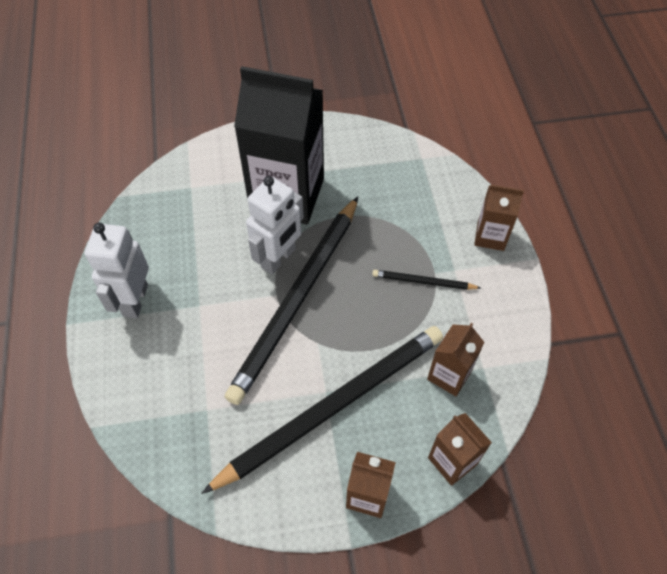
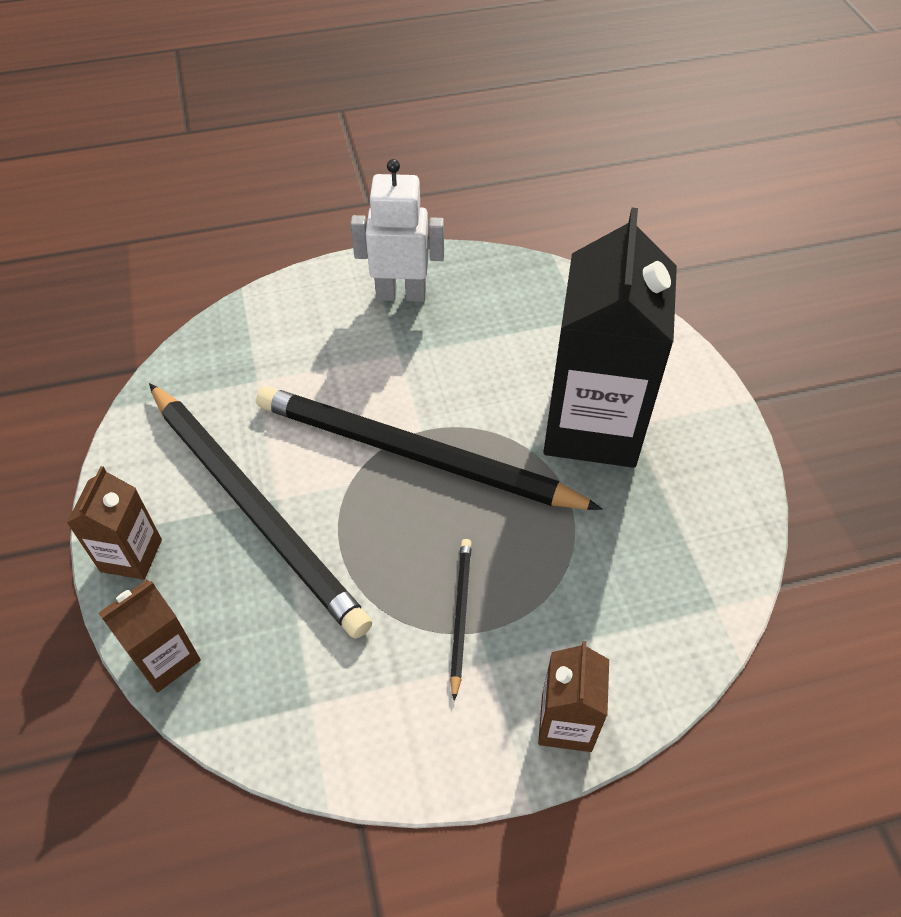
camera: 85 degrees right, 5 degrees down
white robot [246,176,304,274] -> none
brown carton [427,323,484,396] -> none

